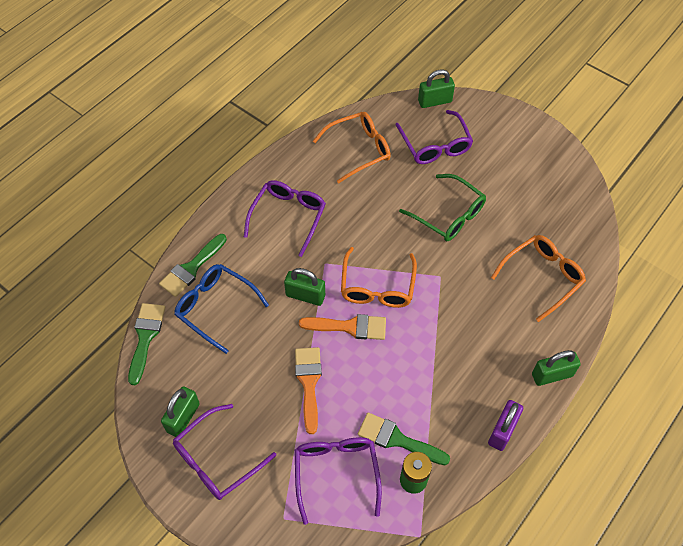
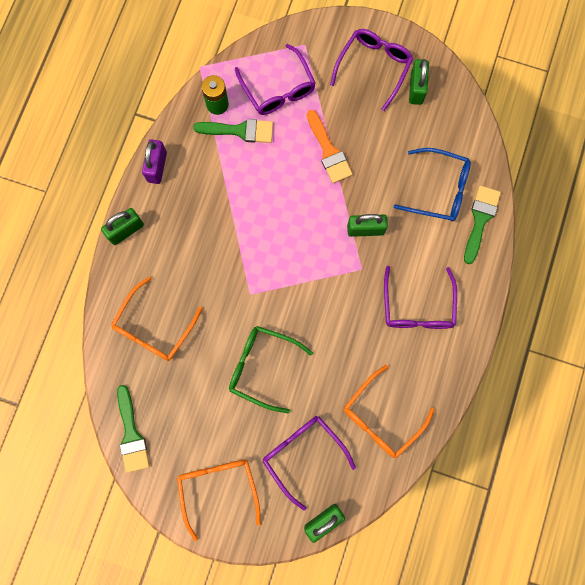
camera: 160 degrees right, 20 degrees up
green brush [128,303,165,385] -> green brush moved to [117,385,150,473]
orange brush [299,314,386,340] -> none
orange glasses [341,247,417,308] -> orange glasses moved to [177,460,261,541]

